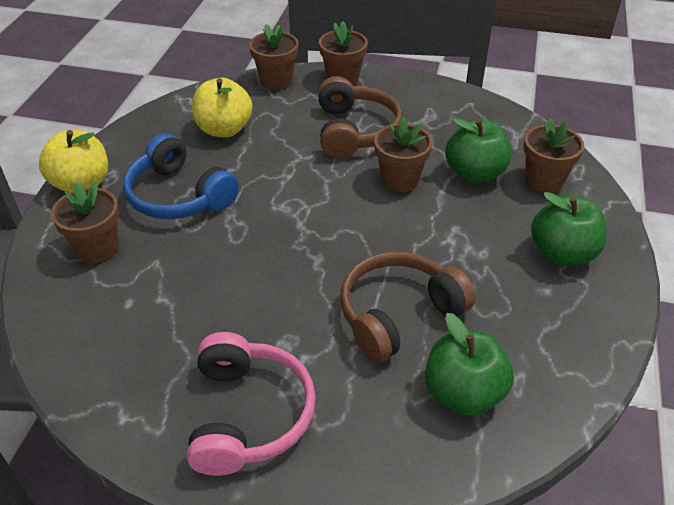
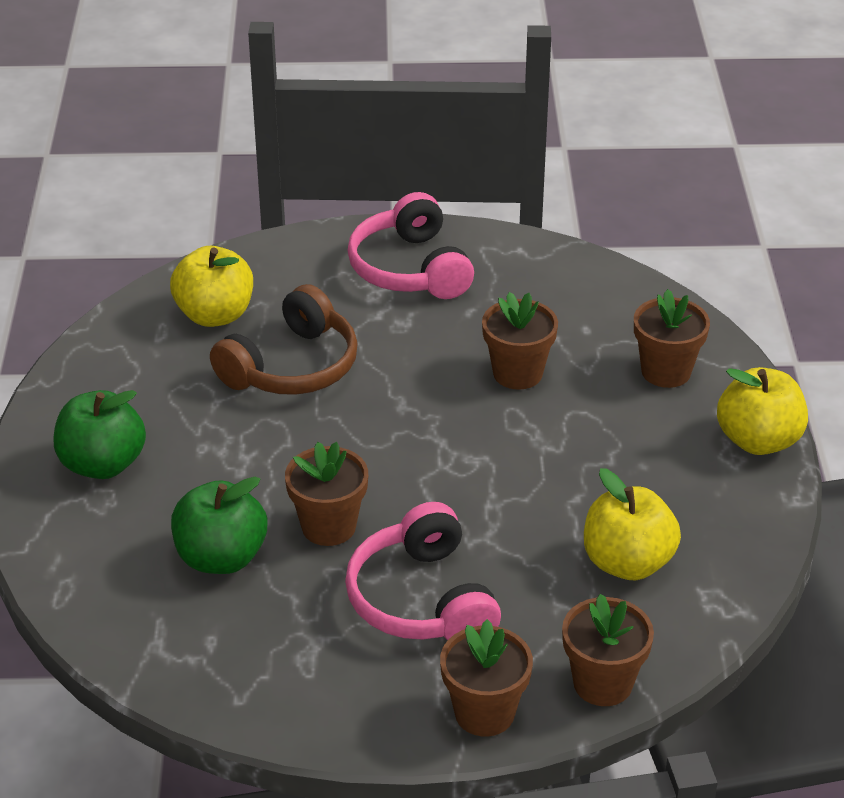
camera: 165 degrees right, 5 degrees down
blue headphones [123,133,239,219] -> none
brown headphones [318,76,402,159] -> pink headphones [345,502,501,640]
green apple [425,313,514,416] -> yellow apple [170,246,253,327]
brown flower pot [524,118,584,193] -> brown flower pot moved to [482,292,558,390]

